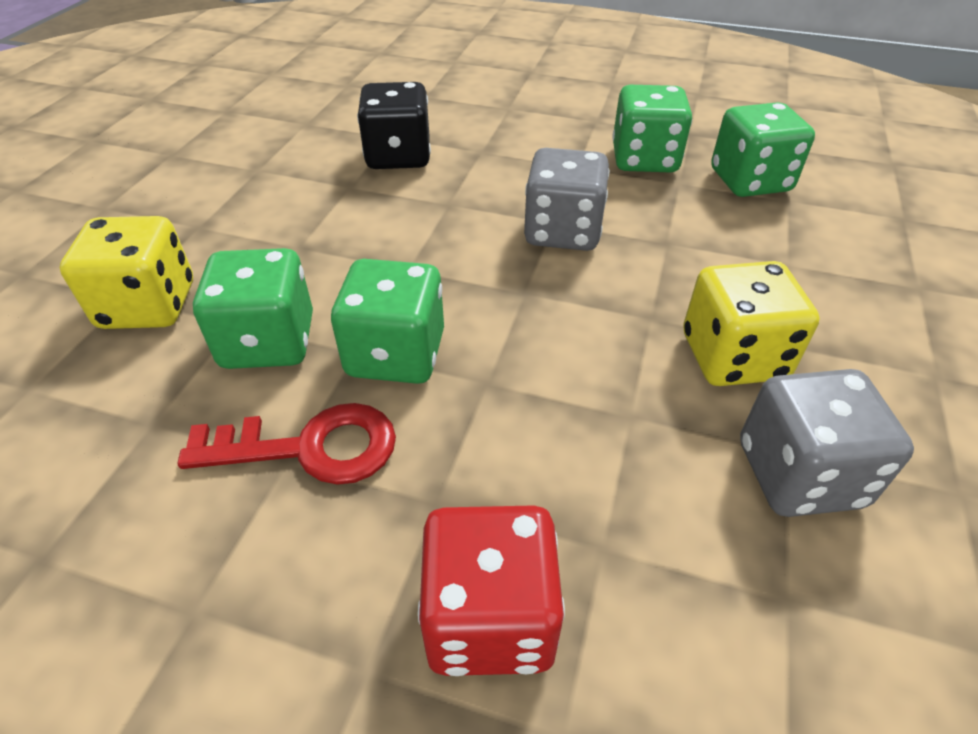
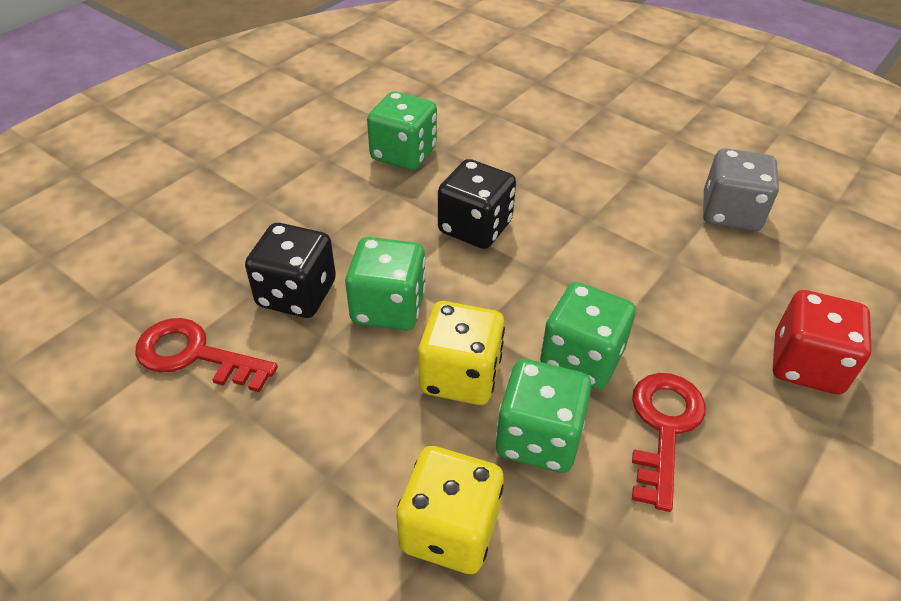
camera: 70 degrees left, 0 degrees up
grey dice [524,148,609,251] -> black dice [438,159,516,249]
yellow dice [683,261,820,386] -> yellow dice moved to [418,301,505,405]
green dice [711,102,815,197] -> green dice moved to [345,237,426,330]
none -> red key [135,318,278,392]

